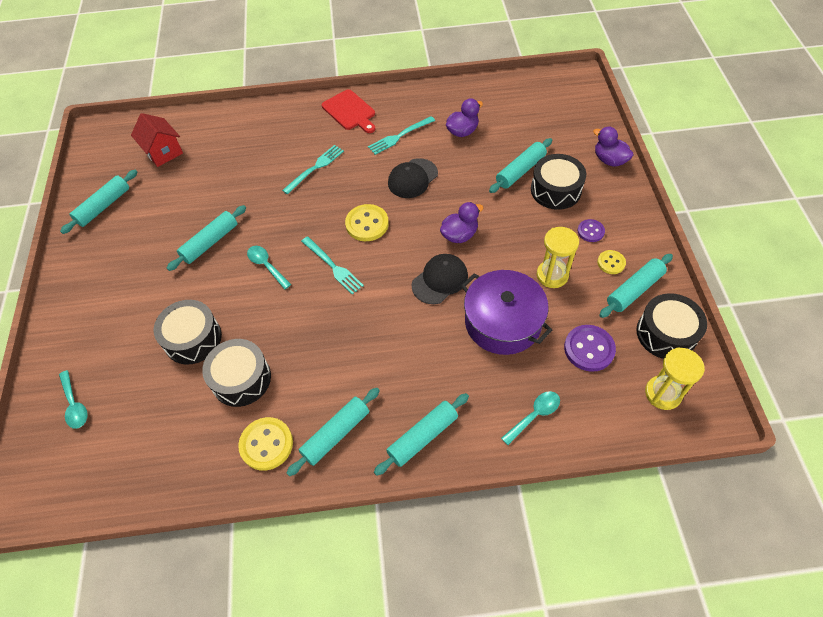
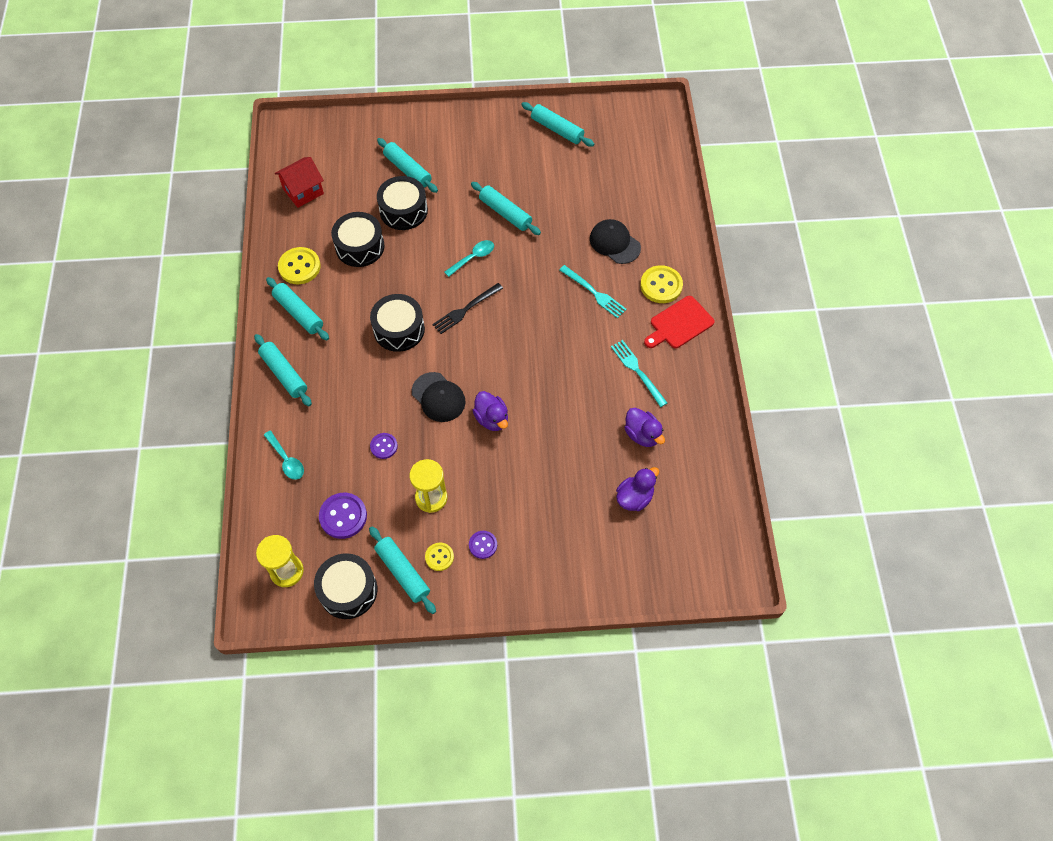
camera: 90 degrees right, 5 degrees up
turquoise spoon [59,370,88,429] -> none
red house [131,113,183,167] -> red house moved to [275,157,324,208]
turquoise fork [301,236,364,294] -> black fork [432,283,503,334]
yellow button [345,204,389,241] -> yellow button moved to [640,265,683,303]
black cap [388,158,438,198] -> black cap moved to [590,219,641,264]
purple pot [461,270,552,355] -> purple button [370,433,398,459]
turquoise rolling pin [489,138,552,193] -> turquoise rolling pin moved to [377,138,438,193]
black drum [531,154,586,210] -> black drum moved to [370,294,425,352]
purple duck [593,127,634,167] -> purple duck moved to [616,467,659,511]

